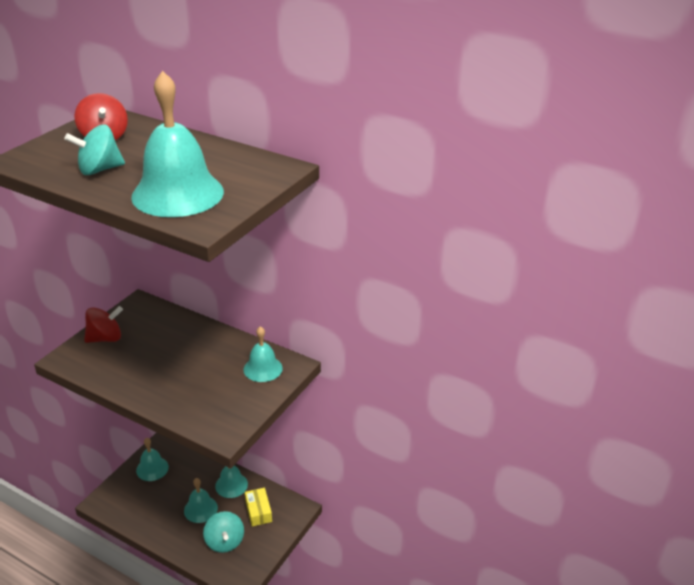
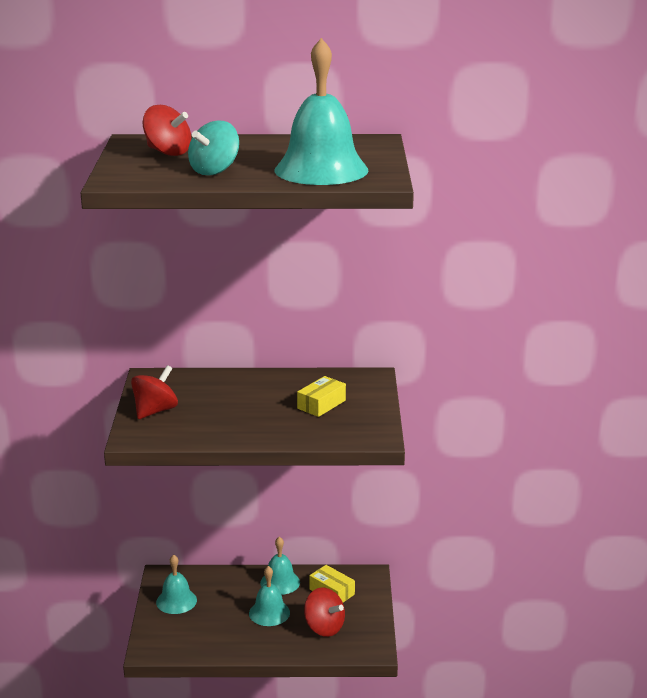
camera: 30 degrees left, 10 degrees down
turquoise spinning top [203,511,244,553] -> red spinning top [304,587,345,637]
turquoise bell [243,326,283,382] -> none
none -> yellow box [297,376,346,417]

